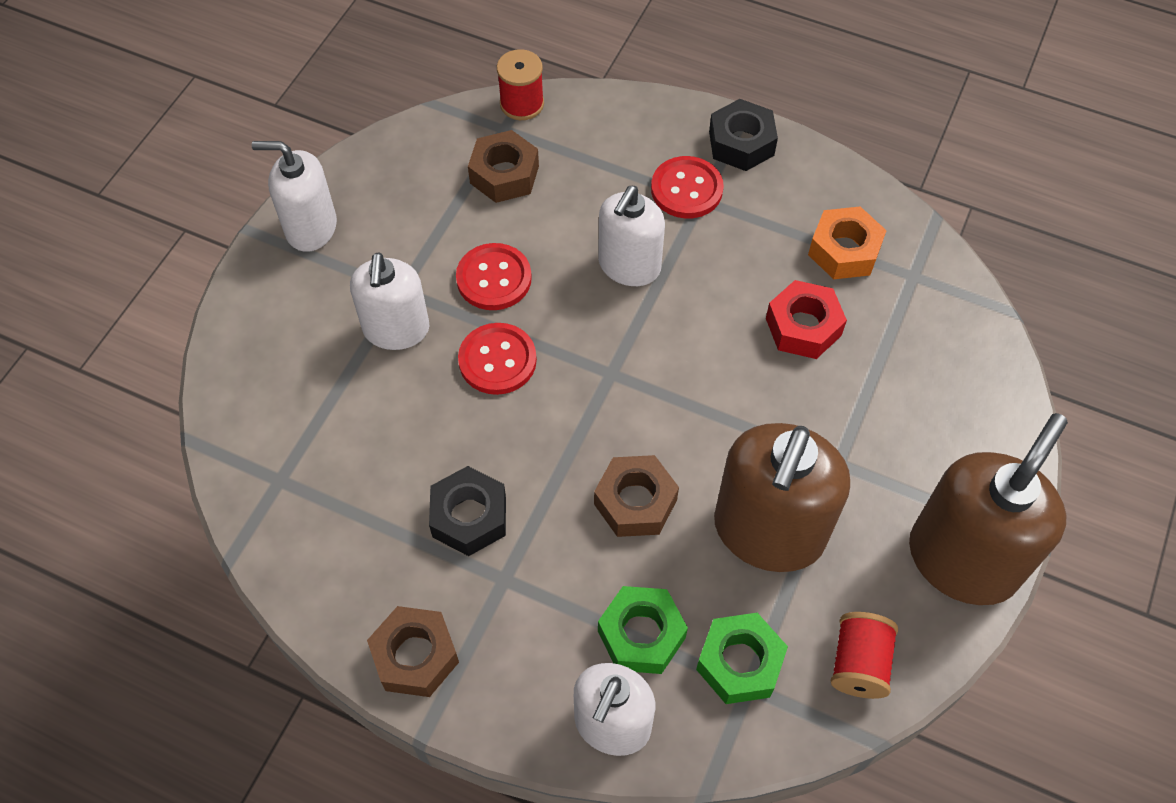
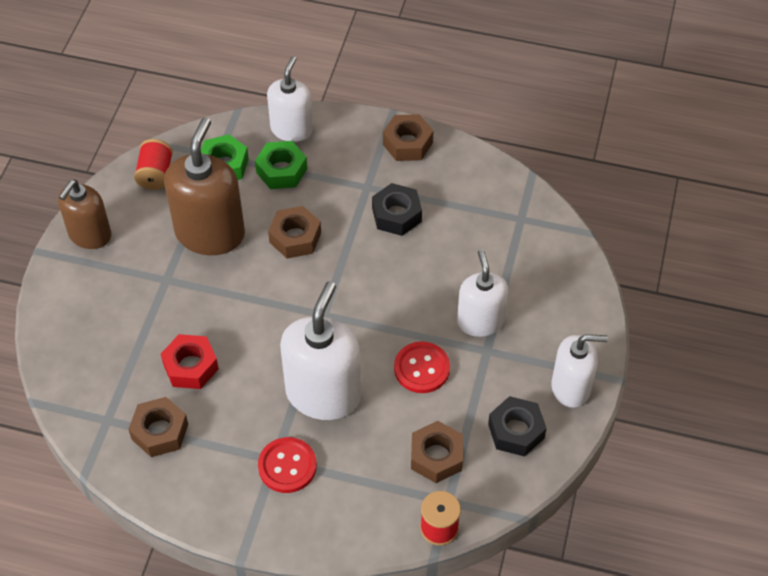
camera: 170 degrees right, 5 degrees down
red button [458,323,537,395] -> none
white soap dispenser [598,186,665,286] -> white soap dispenser [280,282,361,420], size x1.56
black nut [709,99,778,171] -> black nut moved to [488,396,547,456]
orange nut [808,206,887,279] -> brown nut [128,397,188,457]
brown soap dispenser [909,413,1068,605] -> brown soap dispenser [58,180,111,249], size x0.64

